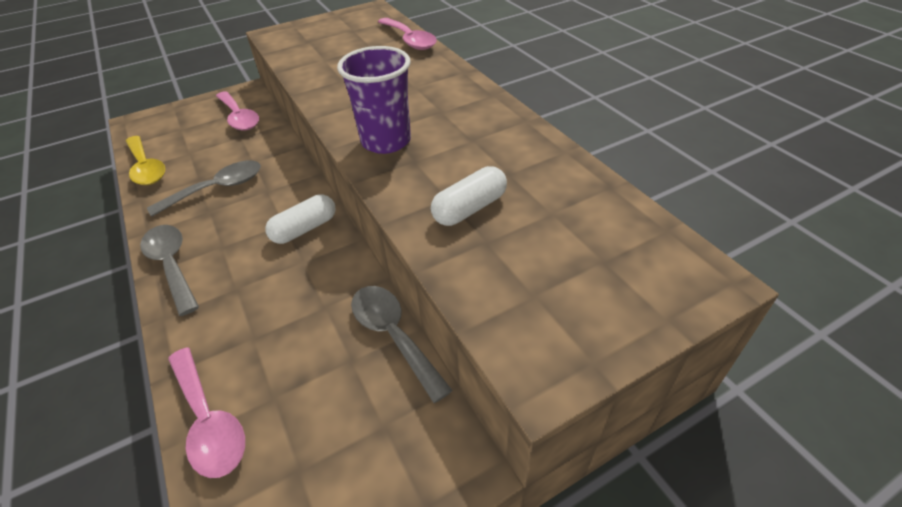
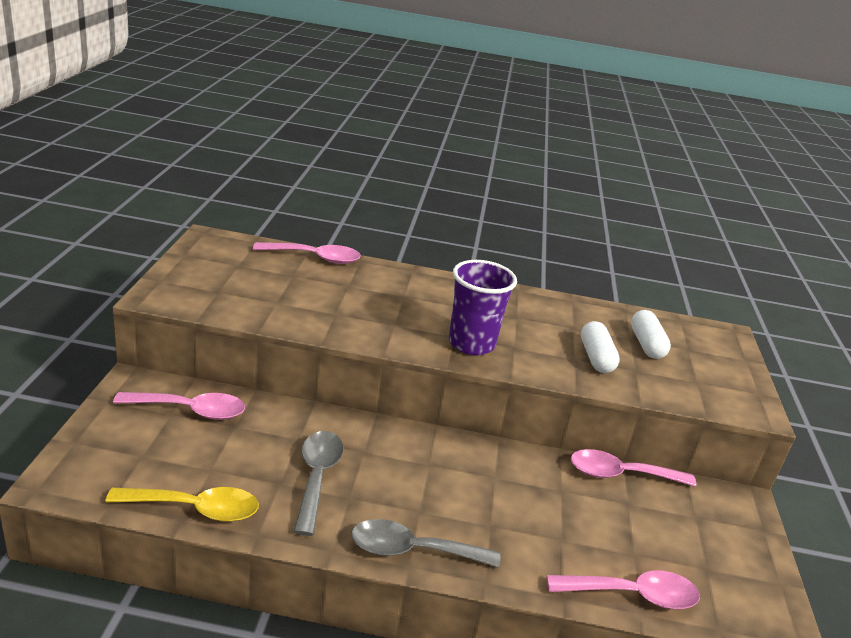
camera: 60 degrees left, 15 degrees down
white capsule [265,194,336,244] -> white capsule moved to [631,310,671,359]
grey spoon [351,286,453,403] -> pink spoon [570,449,696,487]

